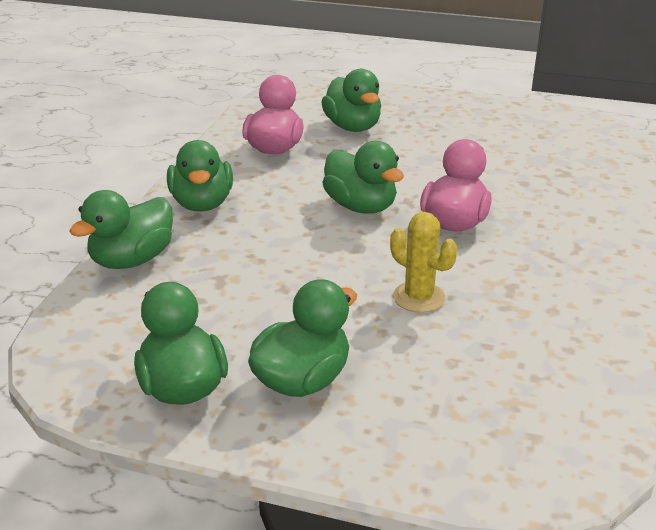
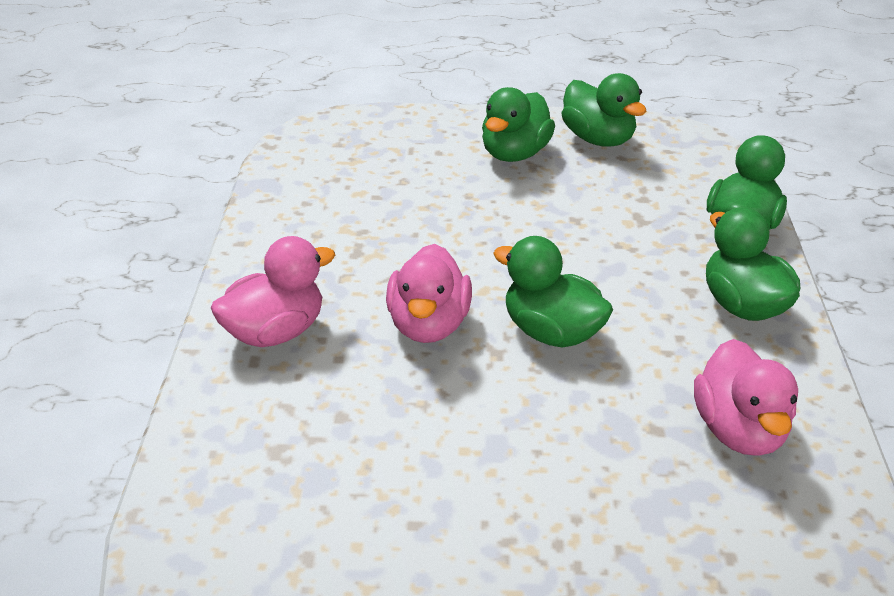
camera: 165 degrees right, 5 degrees up
green duck [321,69,381,132] -> none
yellow cactus [390,212,457,313] -> none
none -> pink duck [211,236,335,347]

